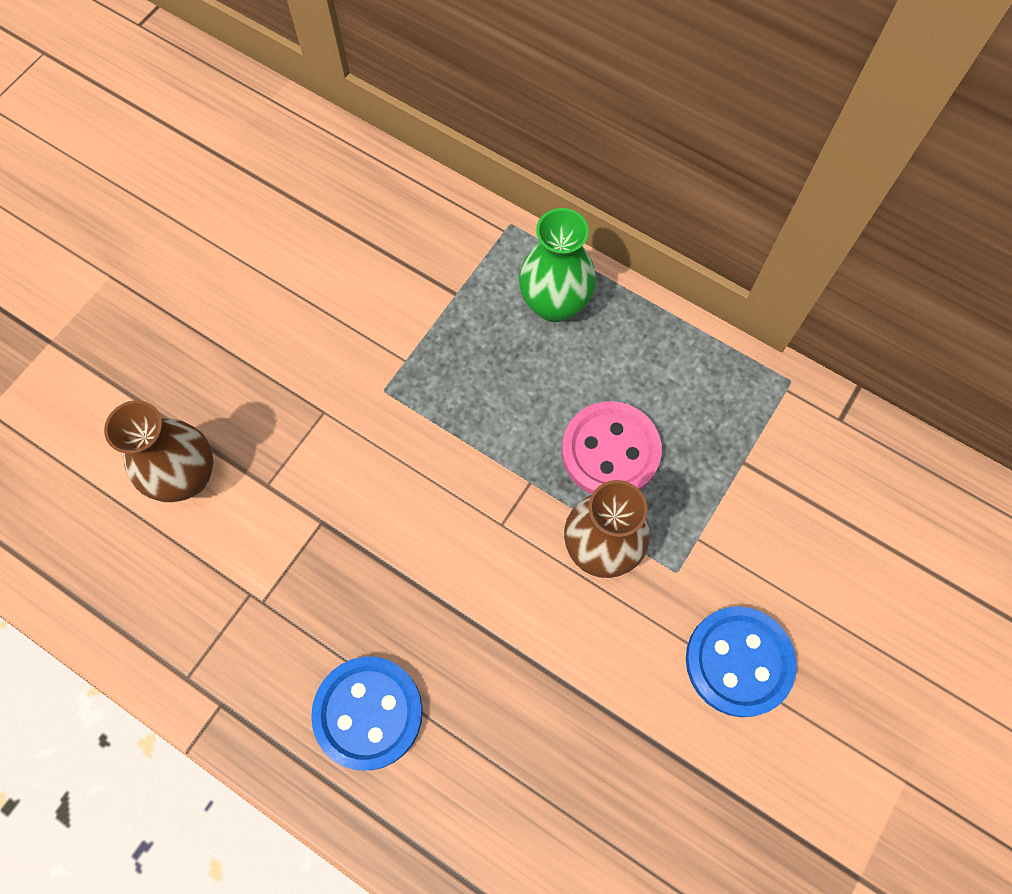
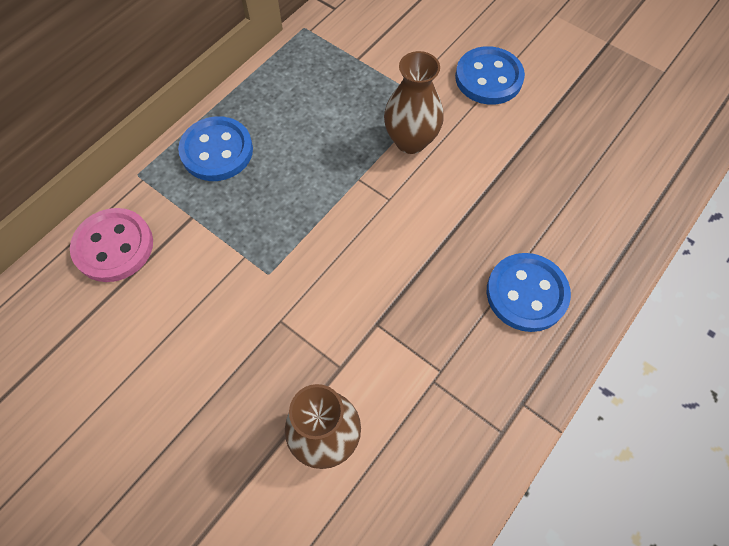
camera: 85 degrees left, 5 degrees down
green vase [519,208,596,322] -> blue button [178,116,253,181]
pink button [562,401,662,494] -> pink button moved to [70,208,153,282]

